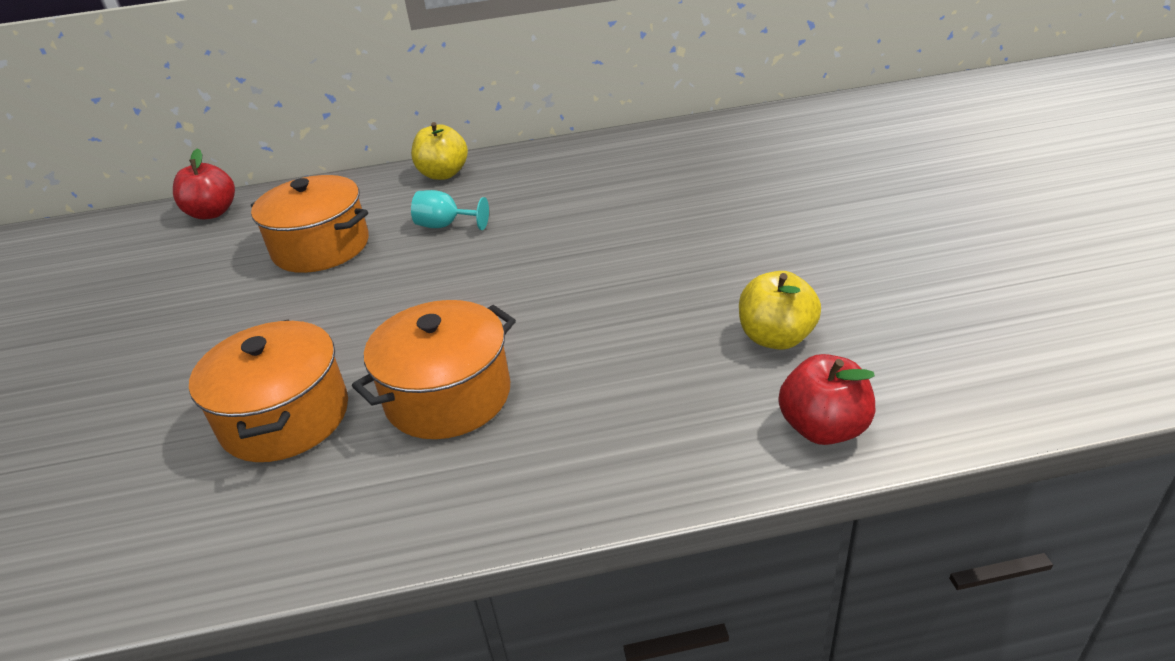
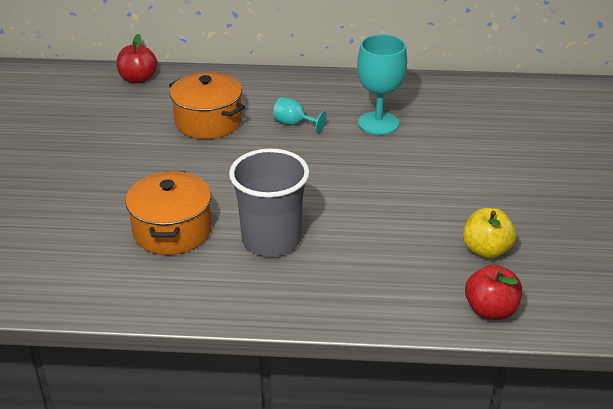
camera: 10 degrees right, 0 degrees up
orange pot [352,300,516,439] -> grey cup [229,148,309,256]
yellow apple [411,122,468,180] -> none
none -> turquoise goblet [357,34,407,135]

